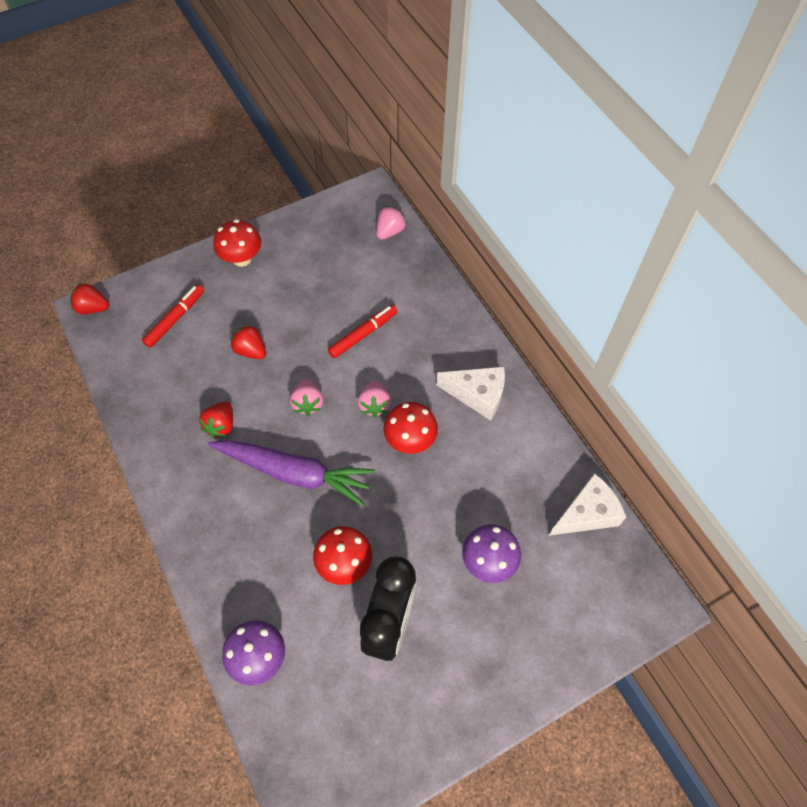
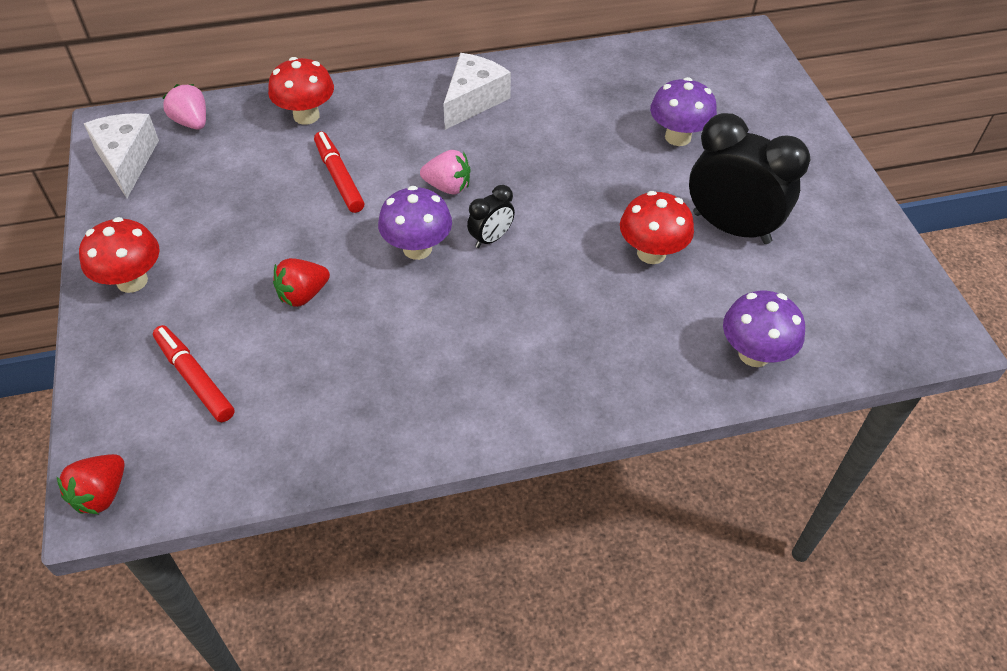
camera: 75 degrees left, 10 degrees down
red strawberry [199,401,233,438] -> none
purple carrot [208,440,375,506] -> none
pink strawberry [290,379,324,416] -> purple mushroom [378,186,452,260]
red mushroom [383,402,438,454] -> red mushroom moved to [268,57,334,125]
white cheese [549,473,626,536] -> white cheese moved to [84,113,159,198]
none -> black clock [467,185,515,248]

